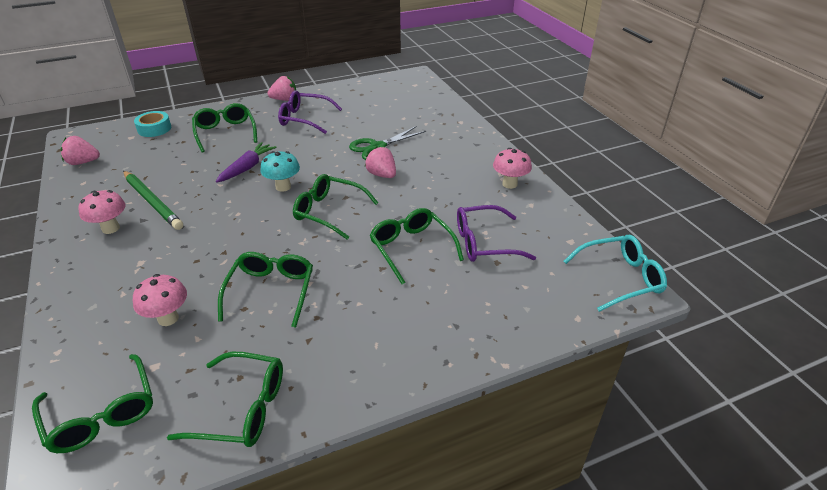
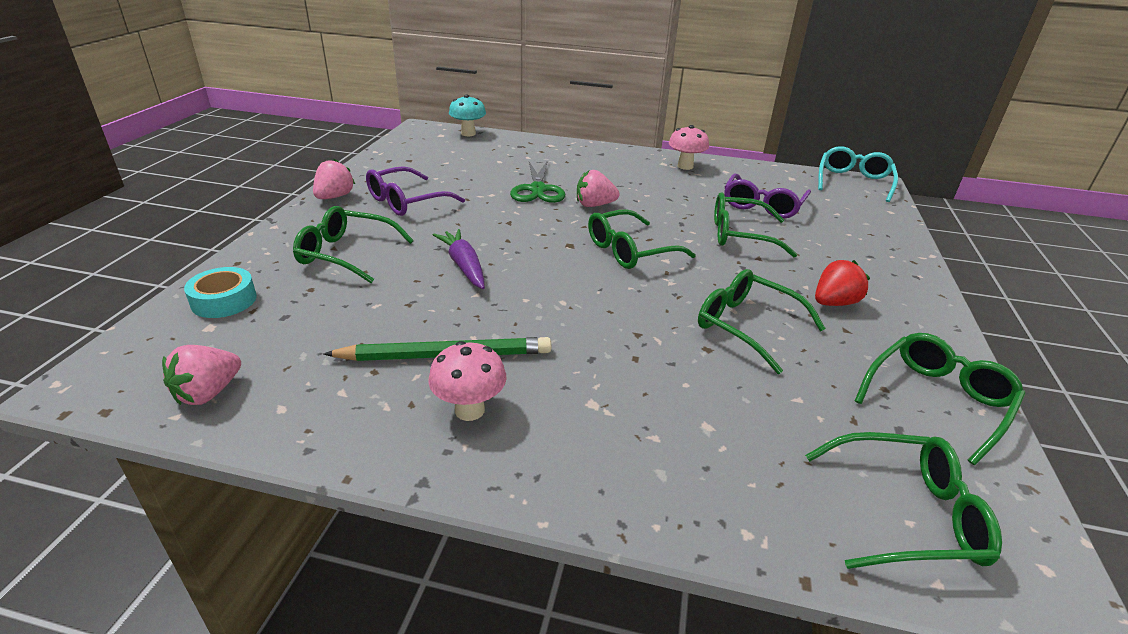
camera: 55 degrees left, 5 degrees down
pink mushroom [133,274,187,326] -> none
turquoise mushroom [260,151,300,192] -> turquoise mushroom moved to [449,94,486,136]
none -> red strawberry [815,260,870,306]

